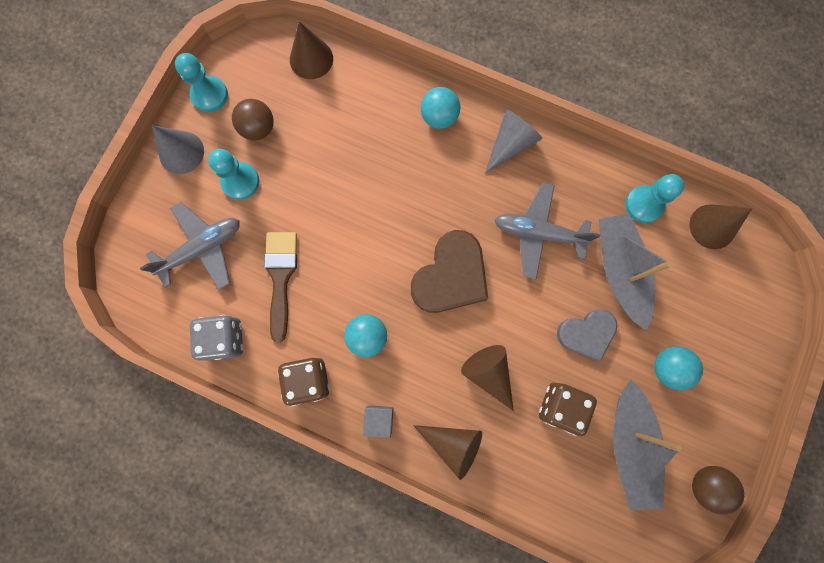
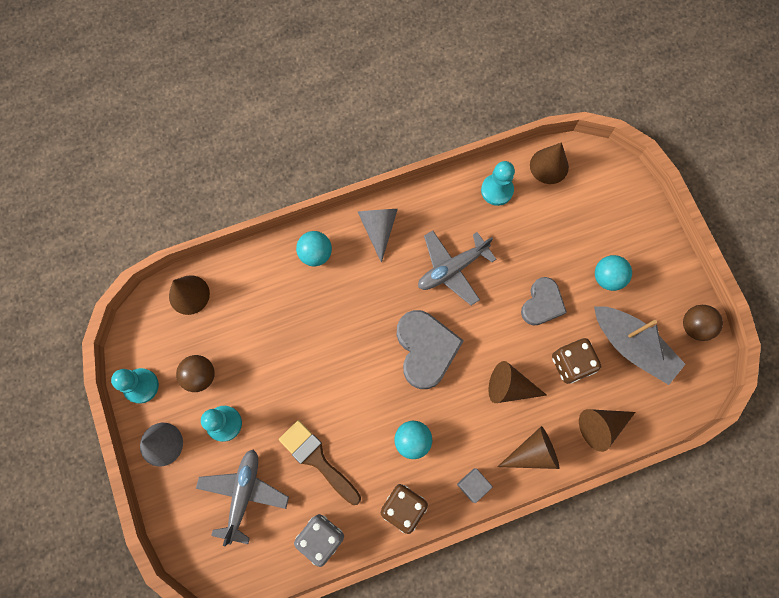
camera: 45 degrees left, 5 degrees down
brown heart [411,230,488,313] -> grey heart [397,310,464,389]
grey boat [599,213,672,330] -> none
none -> brown cone [579,409,635,452]

